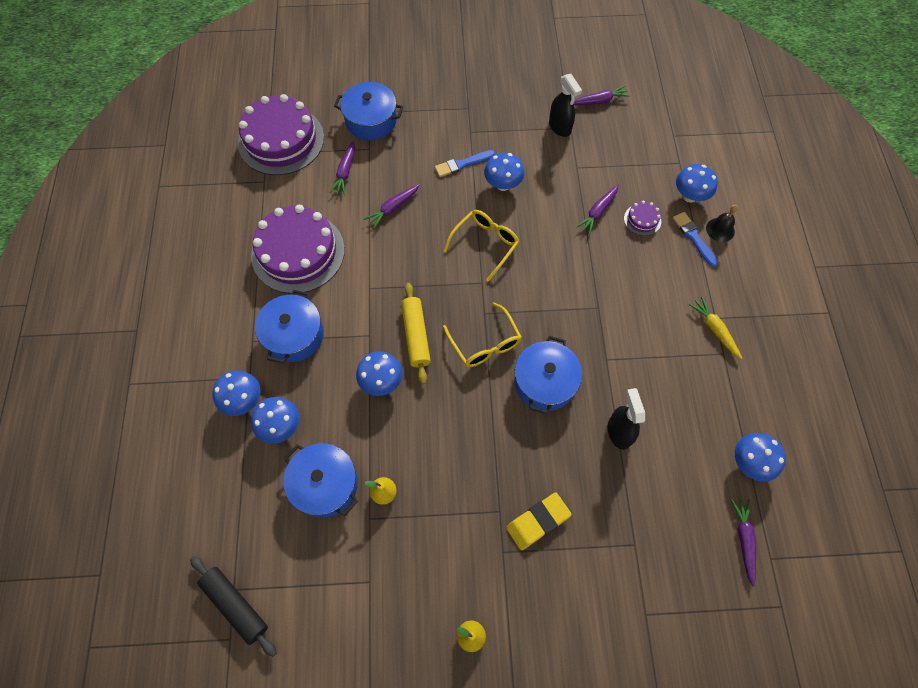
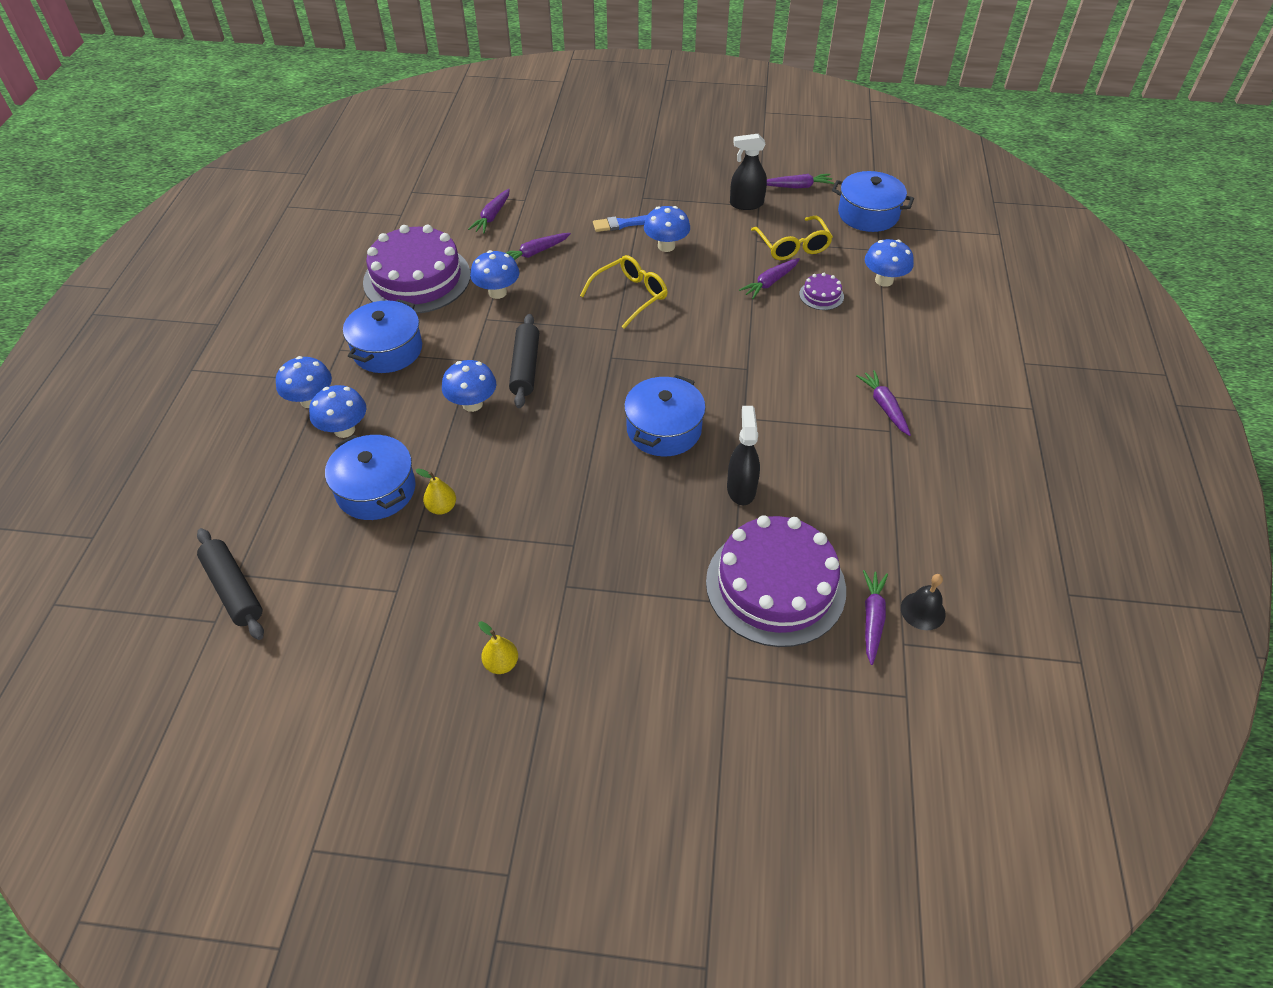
camera: 10 degrees right, 15 degrees down
purple cake [238,94,324,175] -> purple cake moved to [706,515,846,647]
blue pot [334,82,403,140] -> blue pot moved to [832,171,914,232]
yellow rolling pin [401,283,431,384] -> black rolling pin [509,314,539,408]
yellow glasses [443,302,522,367] -> yellow glasses moved to [751,216,833,260]
yellow eraser [506,493,572,550] -> none
black spray bottle [549,74,582,137] -> black spray bottle turned 105 degrees clockwise [730,134,767,210]
blue brush [673,212,718,267] -> none
yellow carrot [689,297,743,360] -> purple carrot [856,370,911,436]
black bell [706,205,738,242] -> black bell moved to [901,574,946,630]
blue mushroom [735,433,786,482] -> blue mushroom moved to [470,250,520,299]

